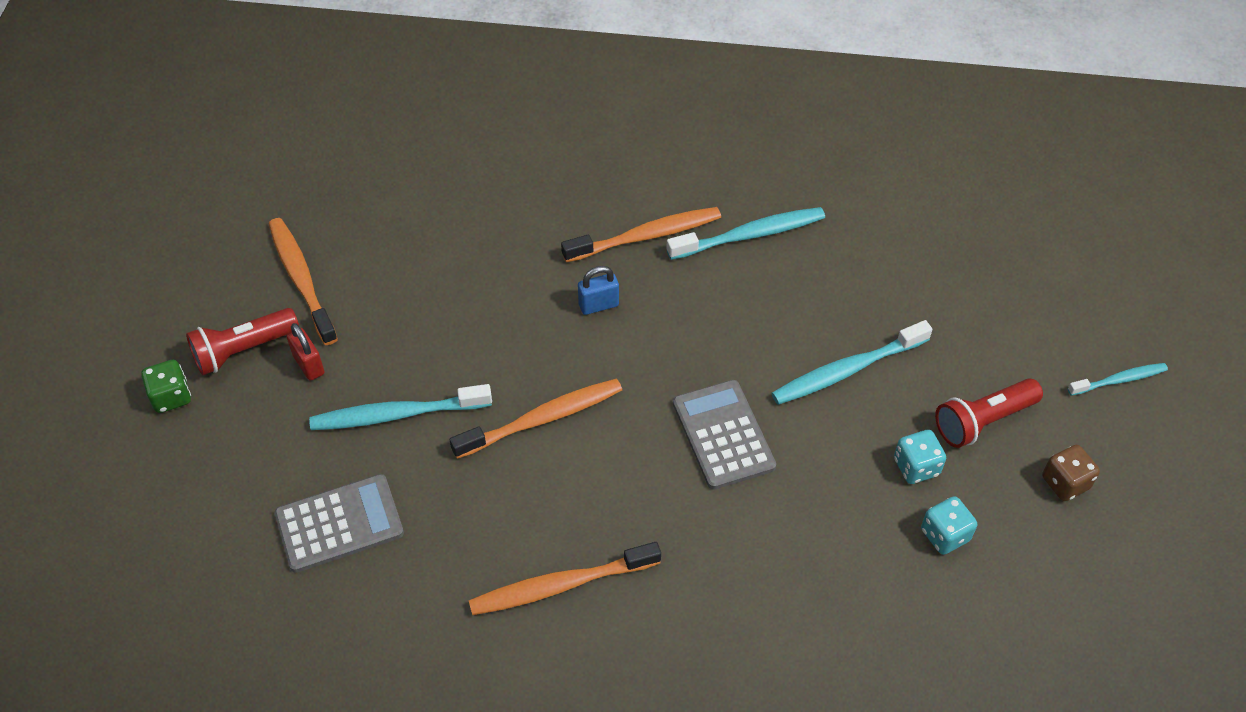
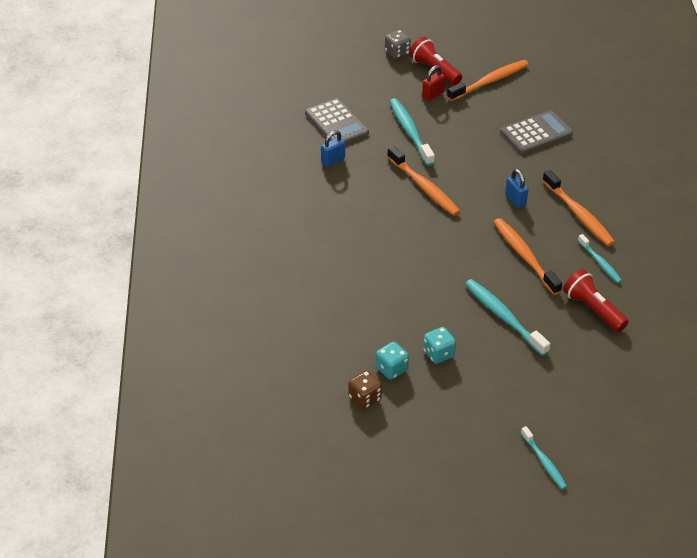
camera: 80 degrees right, 10 degrees down
green dice [141,360,191,413] -> grey dice [385,30,411,59]
orange toothbrush [468,542,661,615] -> orange toothbrush moved to [494,218,562,295]
turquoise toothbrush [666,207,825,260] -> turquoise toothbrush [578,234,622,283], size x0.60
grey calculator [673,380,776,490] -> grey calculator moved to [500,110,573,154]
red flashlight [935,378,1043,448] -> red flashlight moved to [563,269,629,332]
brown dice [1042,445,1100,501] -> brown dice moved to [348,370,382,409]
none -> blue padlock [321,130,345,167]

